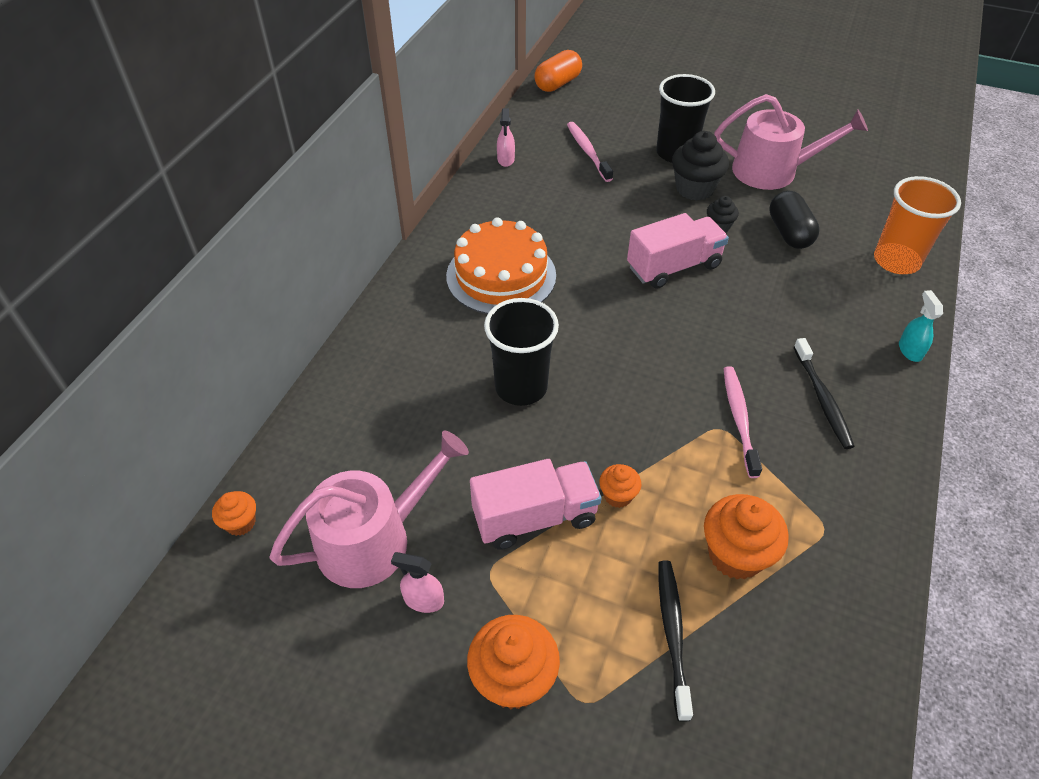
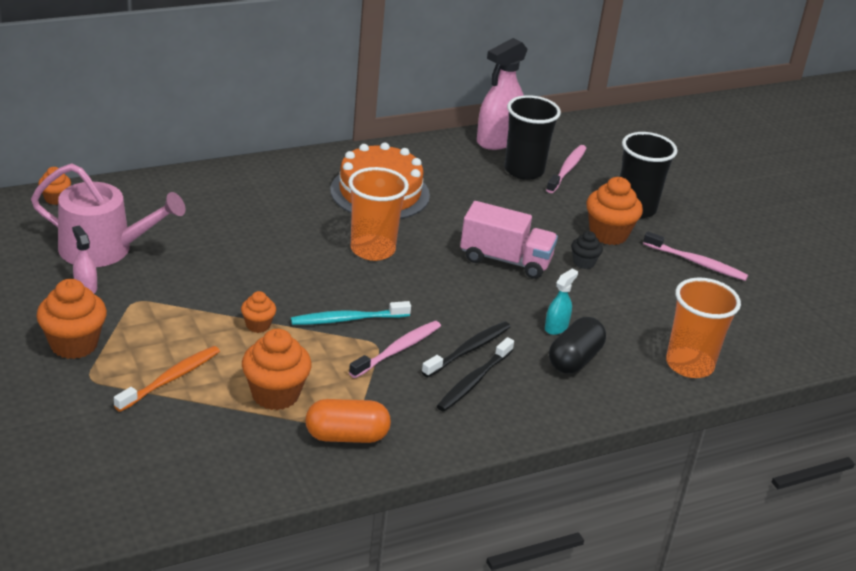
camera: 40 degrees right, 15 degrees down
pink truck [470,459,602,550] -> none
black cup [484,298,559,406] -> black cup moved to [504,95,561,180]
pink spray bottle [497,109,515,167] -> pink spray bottle [477,38,528,150], size x2.05
orange capsule [534,50,582,92] -> orange capsule moved to [305,399,391,443]
black toothbrush [659,561,693,722] -> black toothbrush moved to [421,321,511,377]
black cupcake [672,131,729,201] -> orange cupcake [587,177,643,245]
pink watering can [714,94,868,190] -> pink toothbrush [643,231,748,281]
black capsule [769,191,820,249] -> black capsule moved to [549,317,606,373]
turquoise spray bottle [899,290,943,362] -> turquoise spray bottle moved to [545,269,578,335]
none -> orange toothbrush [114,346,220,412]
none -> turquoise toothbrush [291,301,411,325]
none -> orange cup [348,167,409,261]

